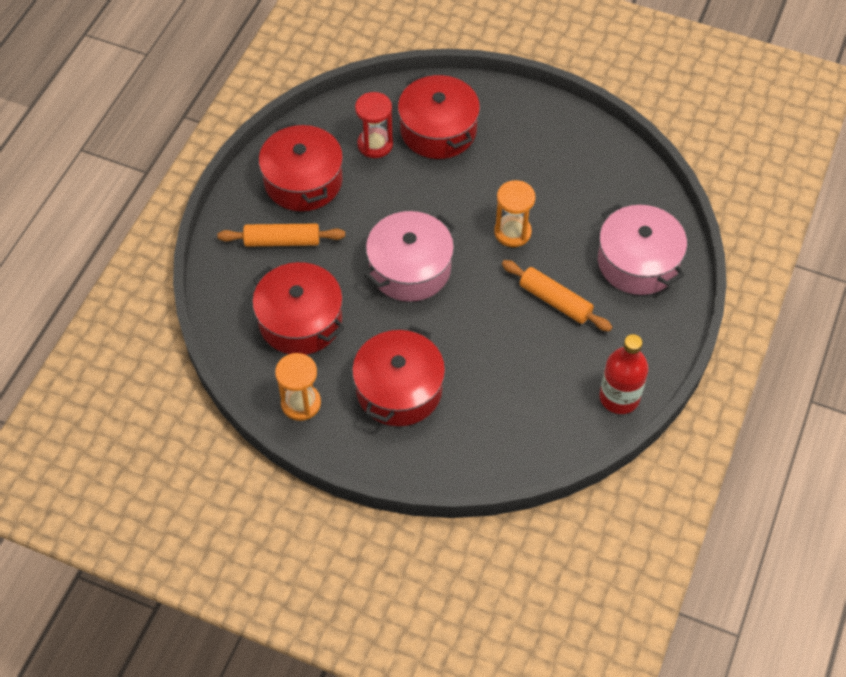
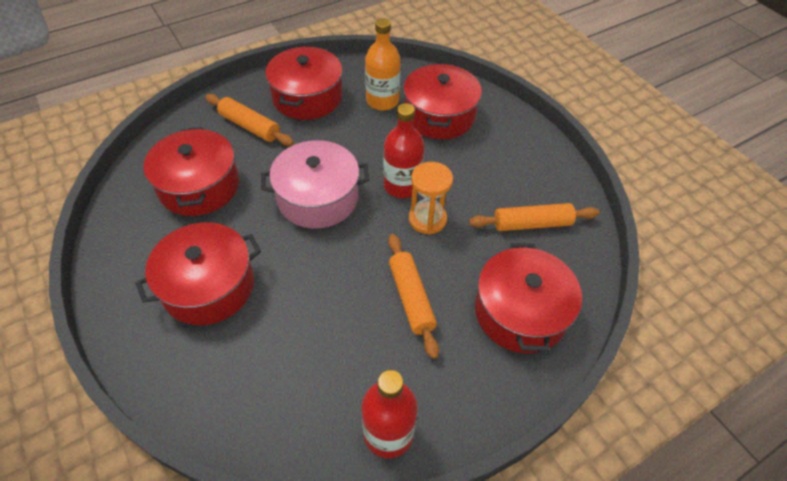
camera: 35 degrees right, 5 degrees down
orange hourglass [275,353,321,421] -> none
red hourglass [355,92,393,158] -> orange bottle [365,18,401,111]
pink pot [598,204,687,295] -> red pot [475,243,582,353]
none -> red bottle [383,103,424,198]
none -> orange rolling pin [469,203,599,231]

